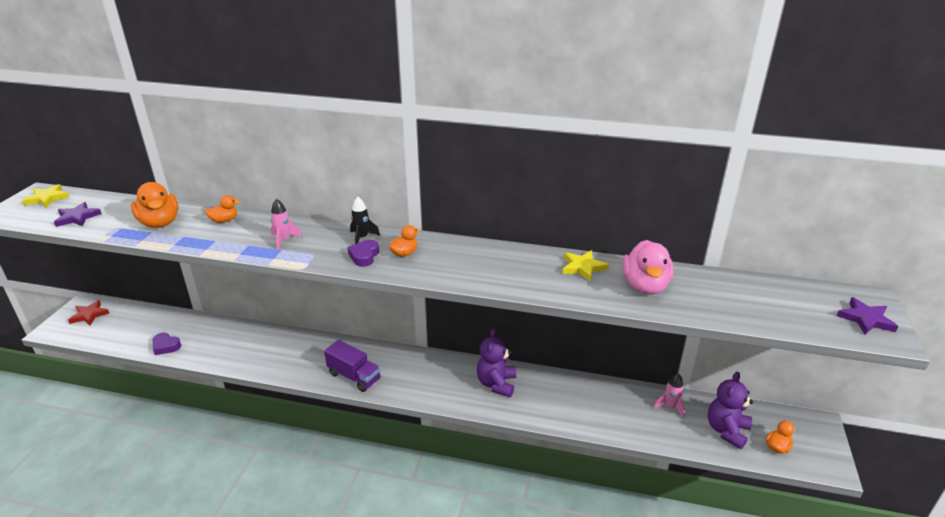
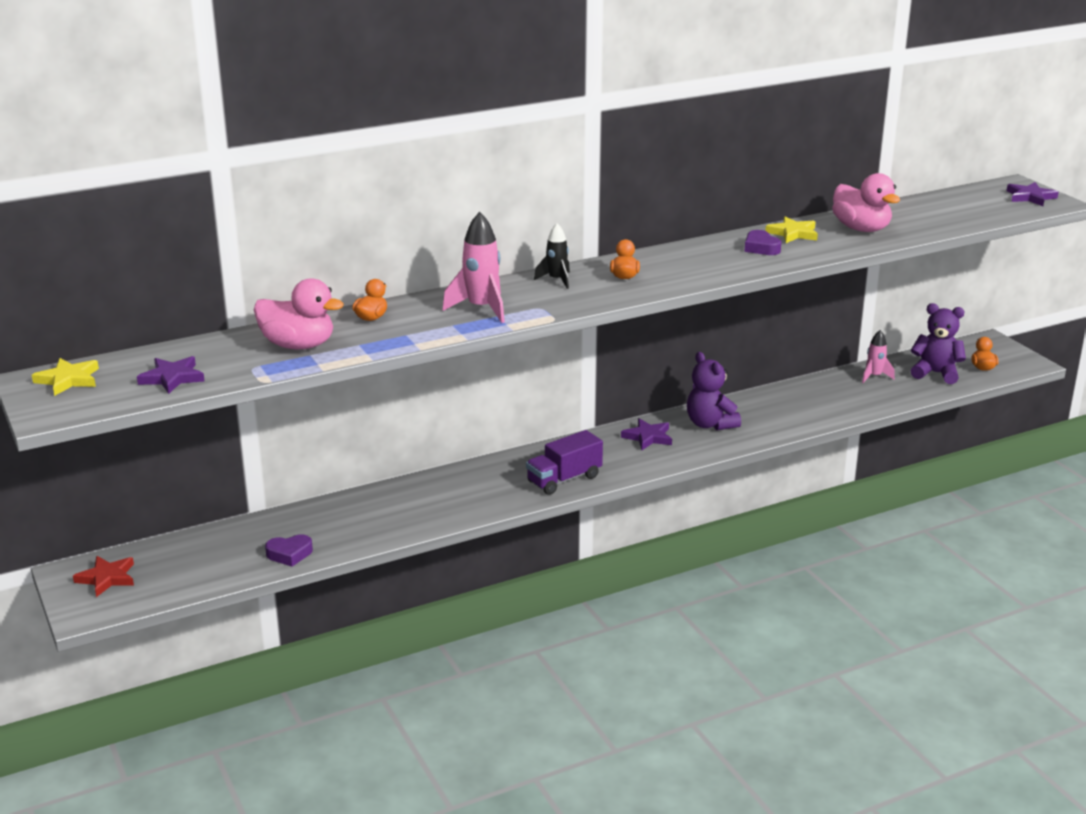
camera: 40 degrees left, 5 degrees down
orange duck [131,182,178,228] -> pink duck [254,278,344,349]
pink rocket [271,199,302,250] -> pink rocket [443,212,505,323], size x1.62
purple truck [324,340,381,392] -> purple truck turned 150 degrees clockwise [526,430,603,495]
purple heart [348,240,379,267] -> purple heart moved to [744,230,781,255]
purple teddy bear [708,372,753,449] -> purple teddy bear turned 120 degrees clockwise [911,303,966,384]
none -> purple star [621,418,672,450]

